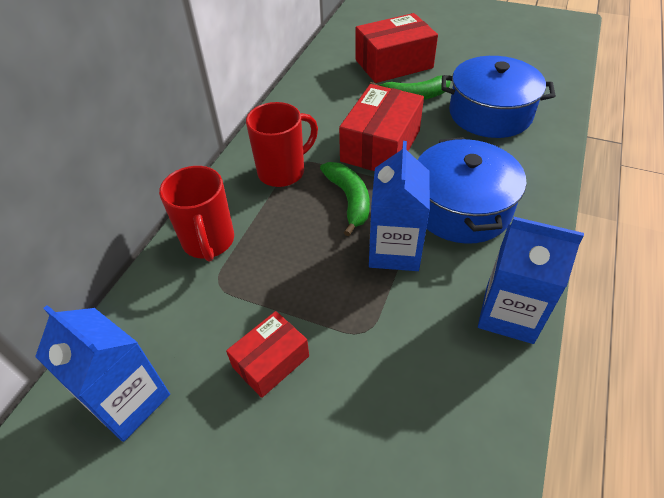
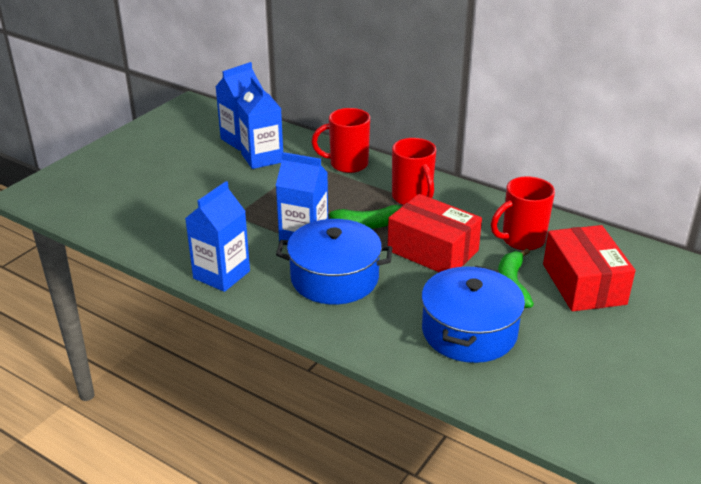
camera: 100 degrees right, 15 degrees down
red box [226,311,309,398] -> none
none -> blue carton [237,77,283,169]
none -> red mug [491,176,555,250]

